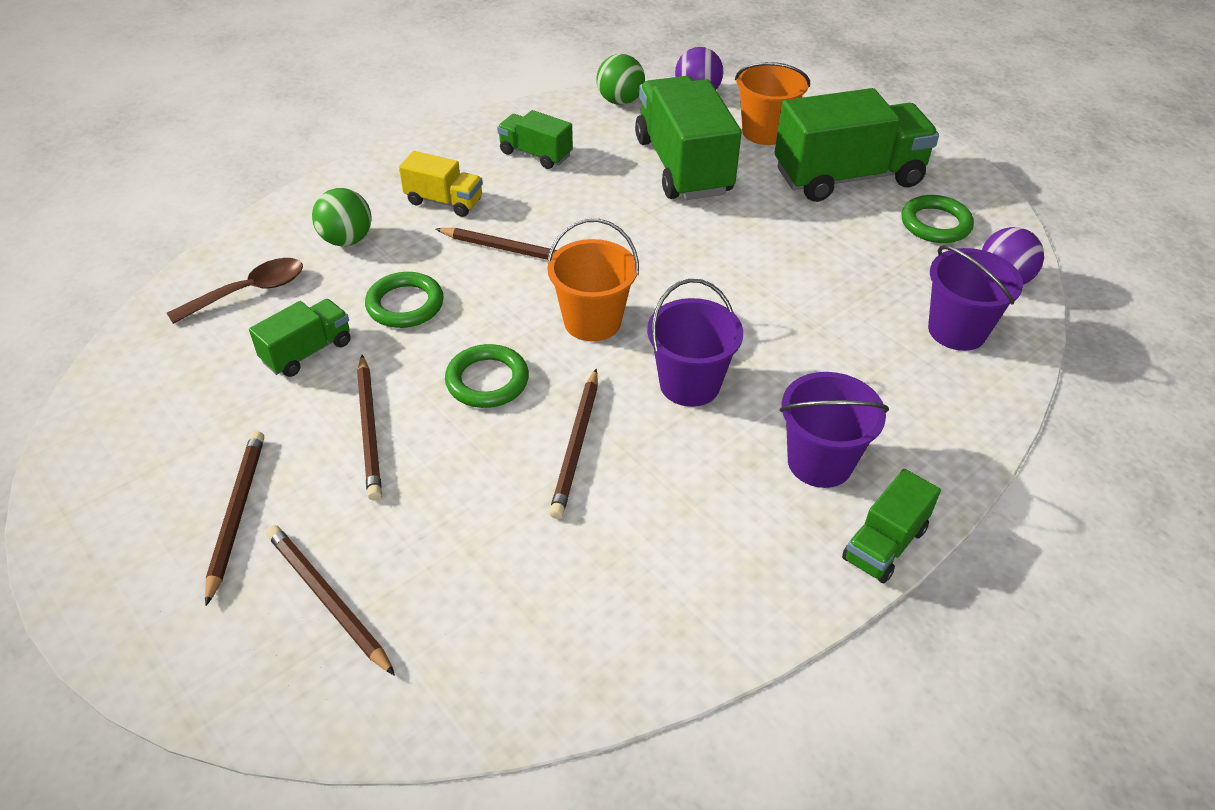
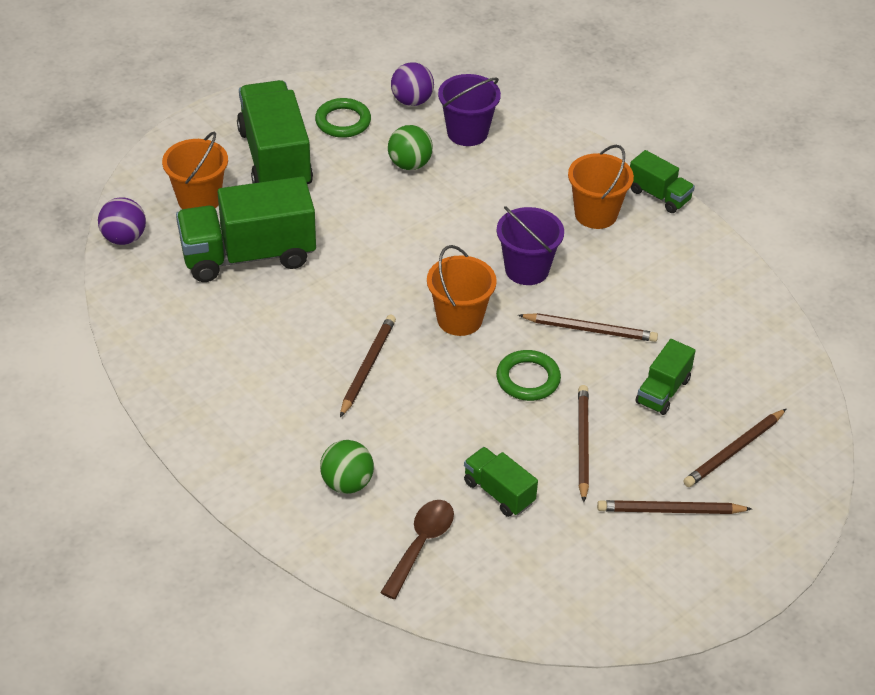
camera: 90 degrees left, 0 degrees up
brown spoon [167,258,303,324] -> brown spoon turned 60 degrees clockwise [380,500,454,599]
brown pencil [357,355,382,501] -> brown pencil turned 75 degrees counterclockwise [578,385,589,502]
green ring [365,272,444,328] -> none
yellow truck [399,151,483,217] -> none
green truck [497,110,573,169] -> green truck moved to [635,339,696,415]
green ball [597,54,645,105] -> green ball moved to [388,125,433,170]
purple bucket [780,372,889,488] -> orange bucket [568,145,634,229]

